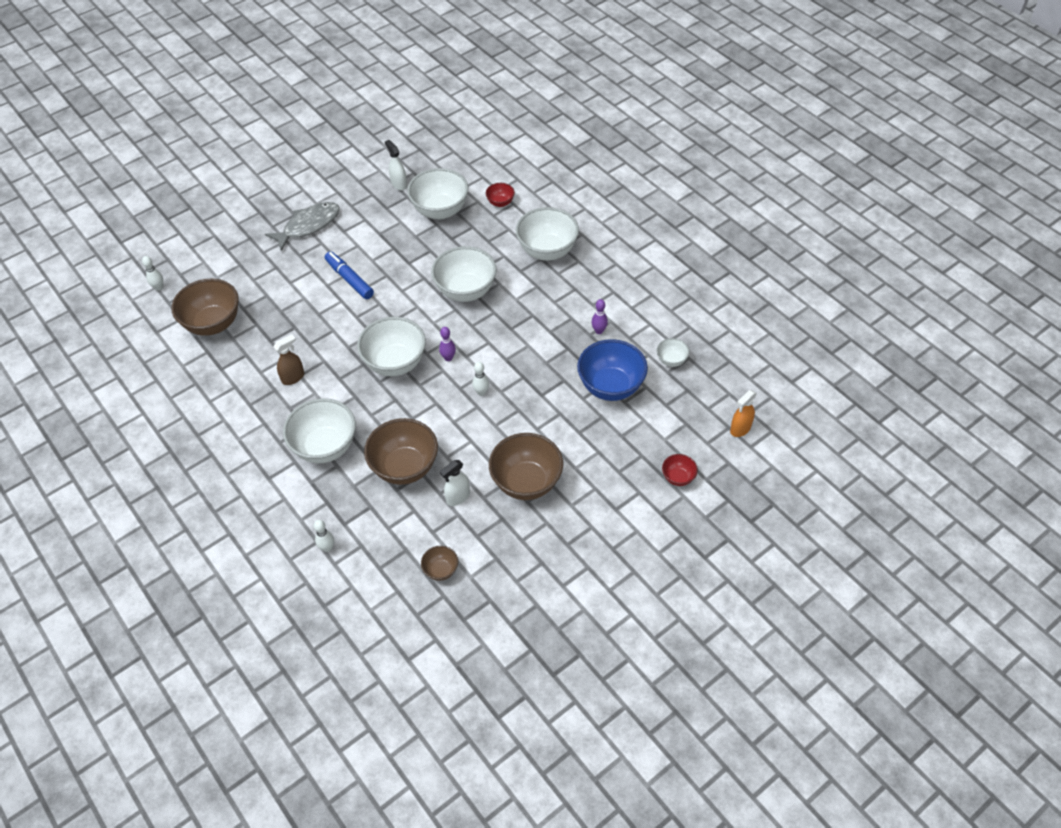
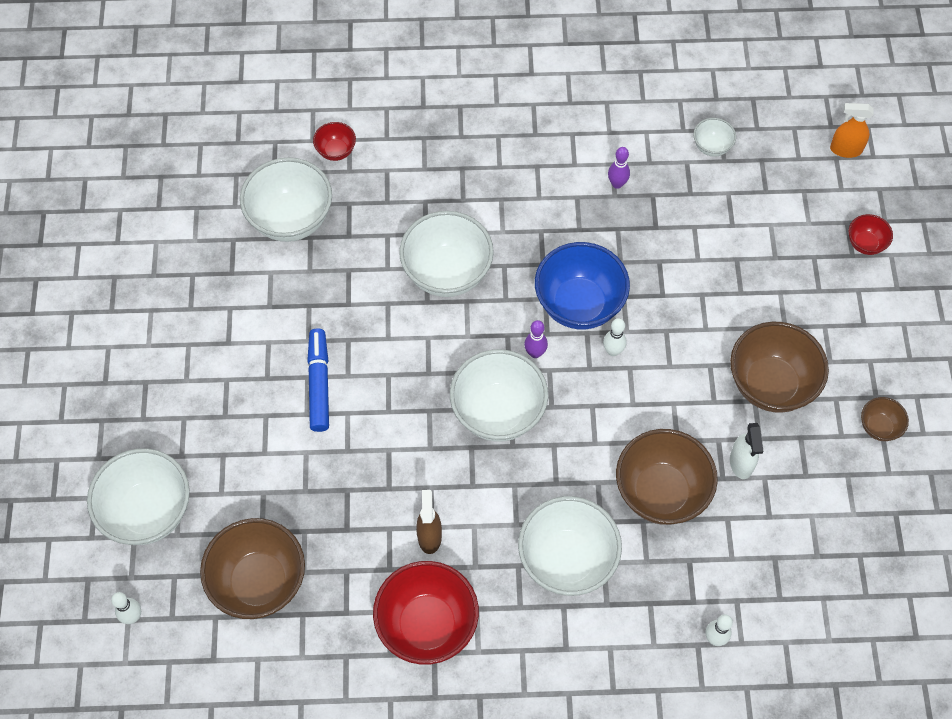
camera: 55 degrees left, 10 degrees up
grey fish [265,202,340,251] -> none
blue marker [325,251,374,299] -> blue marker turned 90 degrees clockwise [307,328,329,432]
white spray bottle [385,140,407,190] -> none
brown bowl [421,546,458,581] -> brown bowl moved to [861,397,909,441]
white bowl [516,207,579,261] -> white bowl moved to [87,448,190,545]
blue bowl [577,339,648,401] -> blue bowl moved to [535,242,630,329]
orange spray bottle [730,390,757,437] -> orange spray bottle turned 105 degrees clockwise [830,103,874,158]
none -> red bowl [373,561,479,665]

